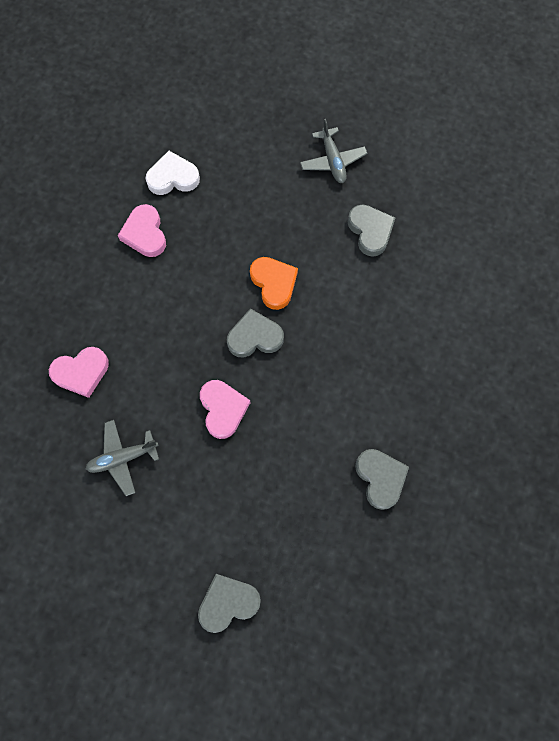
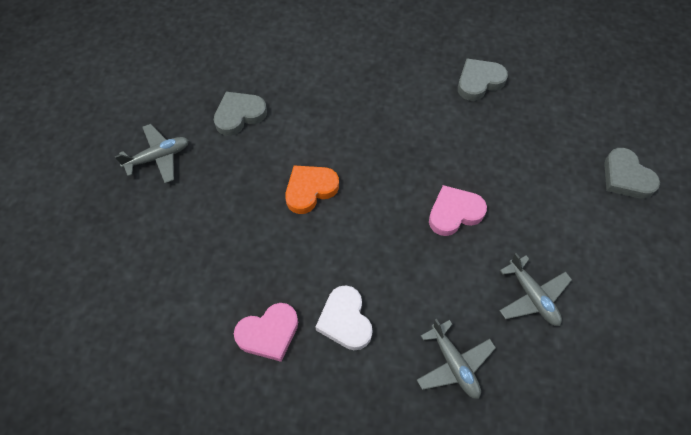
camera: 100 degrees left, 10 degrees down
pink heart [49,347,109,398] -> grey plane [417,319,496,399]
white heart [146,151,200,195] -> white heart moved to [315,285,373,350]
grey heart [227,308,284,357] -> none

